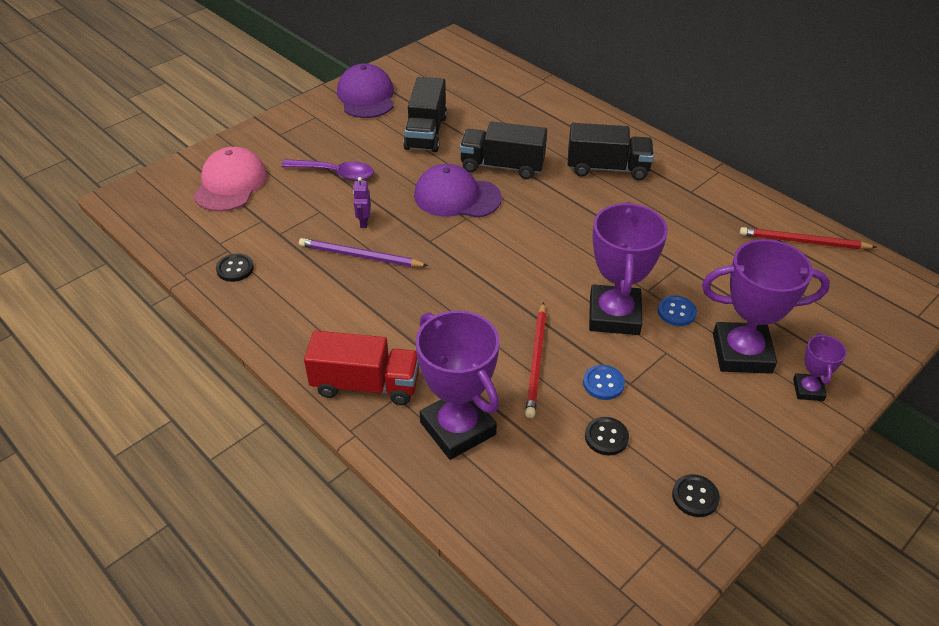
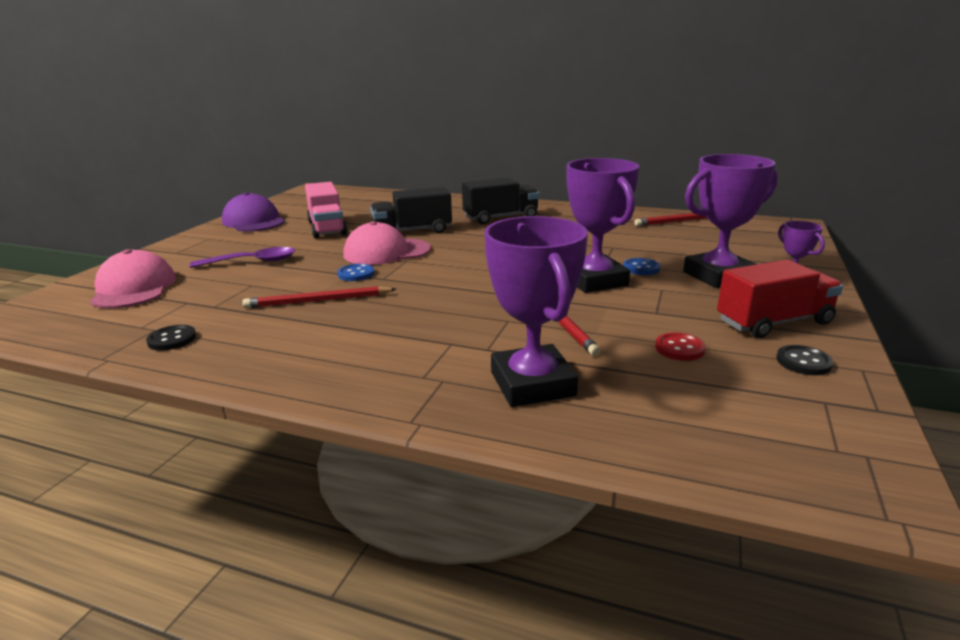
camera: 25 degrees left, 20 degrees down
purple pencil [299,238,428,267] -> red pencil [242,286,396,308]
red truck [304,330,419,405] -> red truck moved to [717,260,843,338]
purple robot [353,177,371,228] -> none
black truck [403,77,447,152] -> pink truck [305,182,347,239]
purple cap [414,164,502,218] -> pink cap [343,221,431,265]
purple trophy [416,311,500,460] -> purple trophy turned 45 degrees clockwise [484,216,588,407]
blue button [583,365,625,400] -> blue button moved to [338,264,374,281]
black button [585,417,629,455] -> red button [655,332,706,361]

